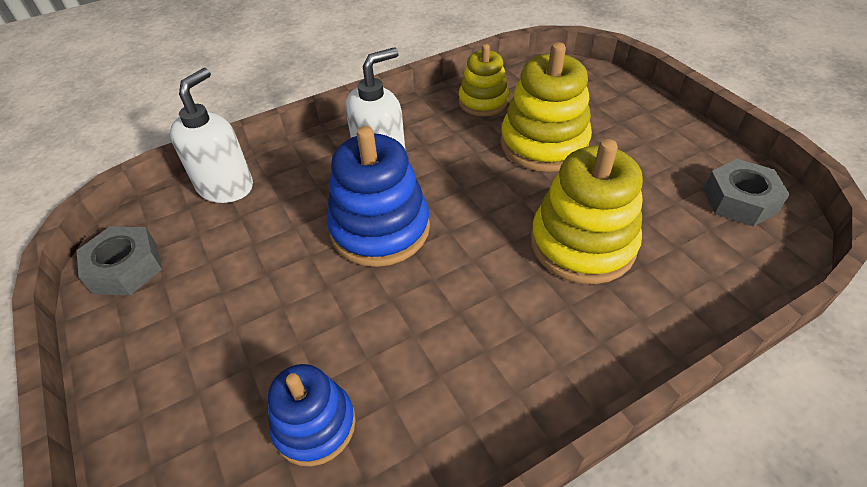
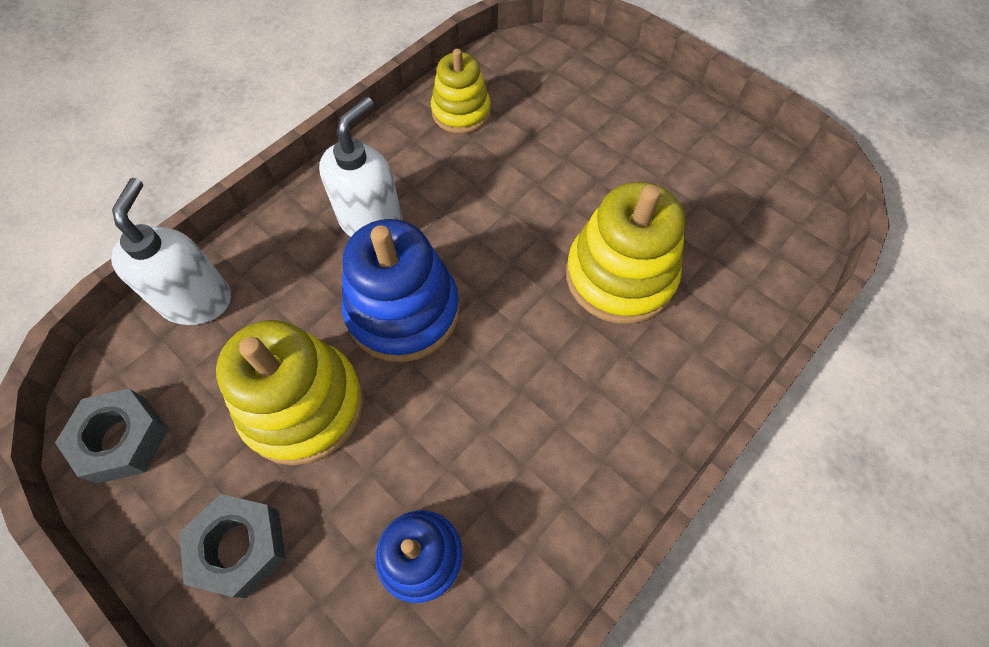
camera: 20 degrees left, 15 degrees up
yellow stacking toy [500,42,592,172] -> yellow stacking toy moved to [216,320,363,466]
grey nut [703,159,790,227] -> grey nut moved to [179,494,286,598]

